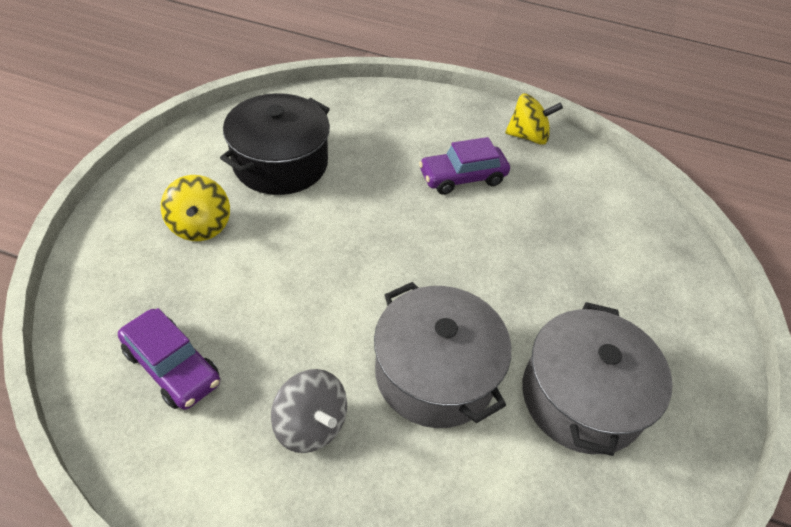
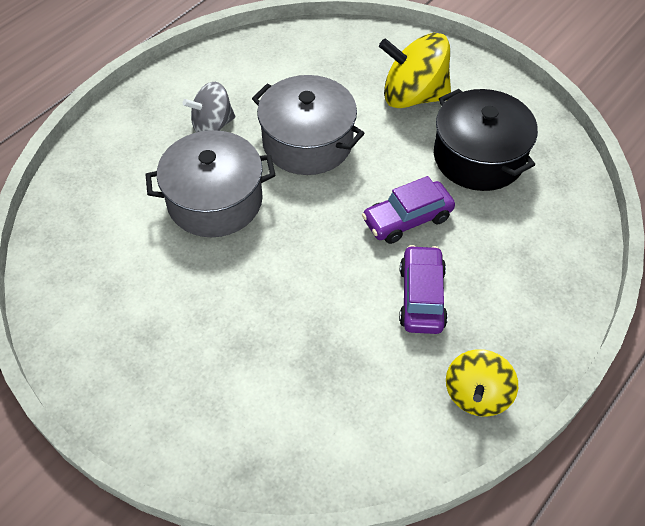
camera: 115 degrees right, 5 degrees up
purple car [118,308,220,410] -> purple car moved to [362,176,455,244]
yellow spinning top [161,175,230,241] -> yellow spinning top [379,33,451,108], size x1.56
grey pot [522,302,673,456] -> grey pot moved to [252,75,365,175]

